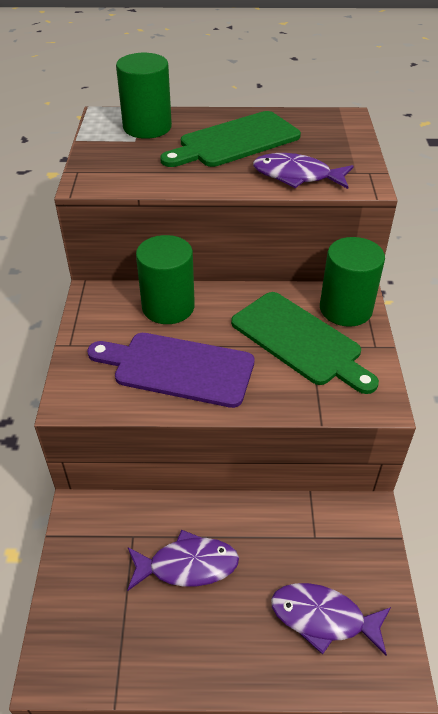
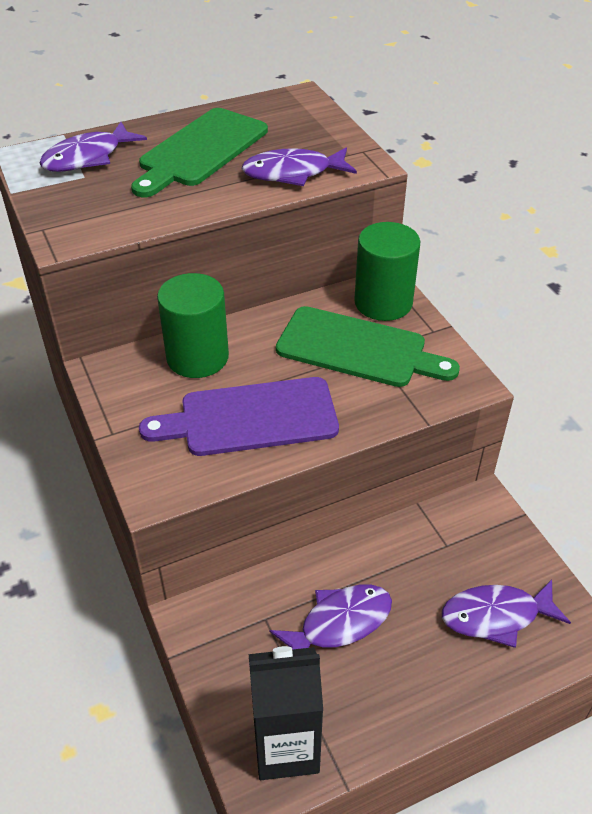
camera: 25 degrees left, 0 degrees up
green cylinder [116,53,172,139] -> purple fish [39,122,147,172]
none -> black carton [249,646,323,780]

